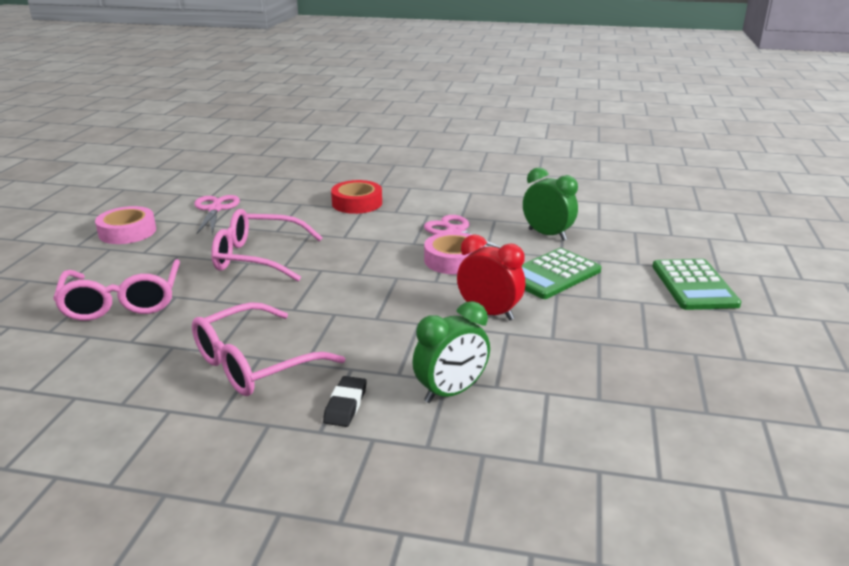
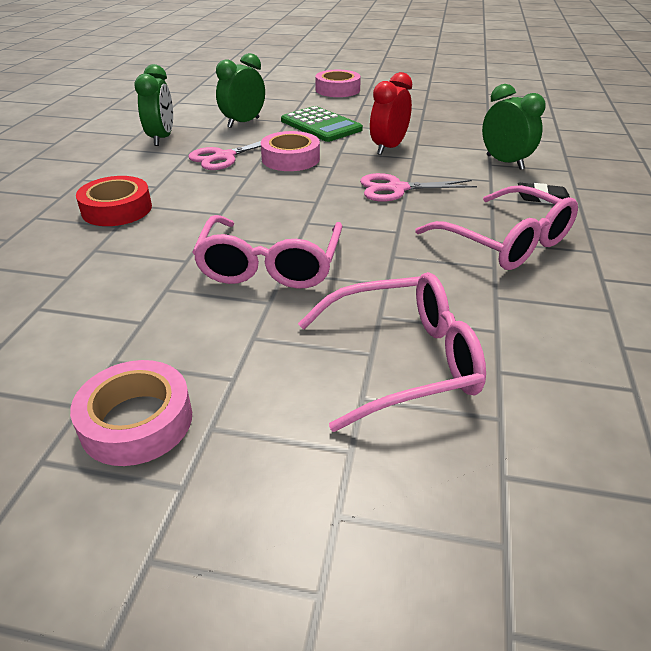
camera: 90 degrees left, 10 degrees up
pink scissors [194,195,240,234] -> pink scissors moved to [360,173,477,202]
green calculator [652,259,742,310] -> pink tape [315,70,361,97]
none -> green clock [134,64,173,146]

